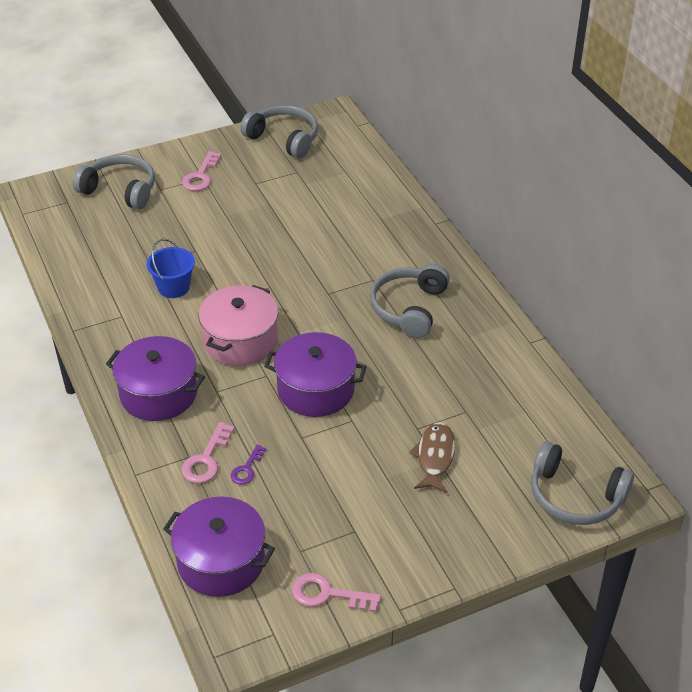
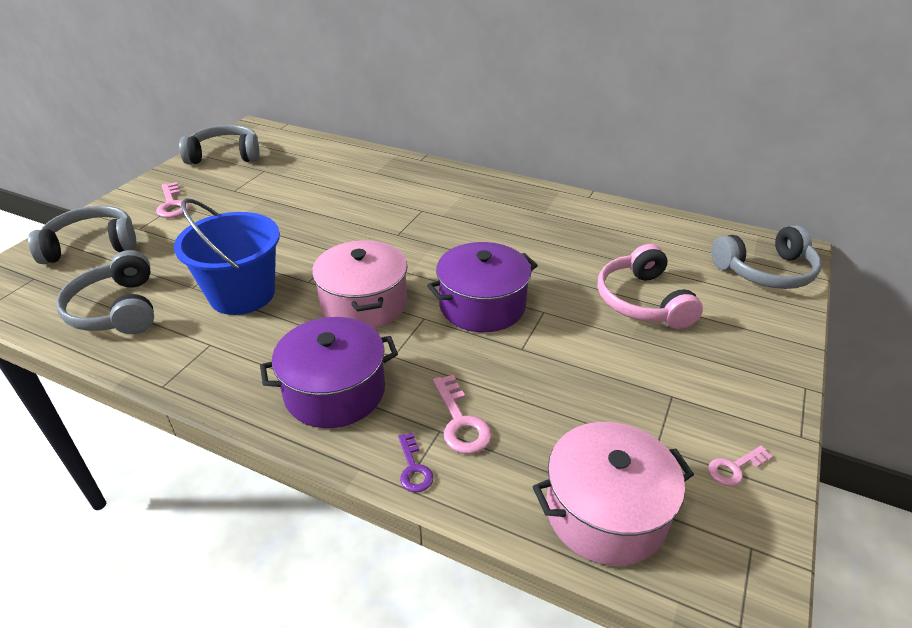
camera: 40 degrees left, 5 degrees down
blue bucket [147,239,195,298] -> blue bucket [174,198,280,315], size x1.69
purple pot [163,497,275,597] -> pink pot [533,422,694,566]
purple key [231,445,267,485] -> purple key moved to [398,433,433,492]
pink key [292,573,381,612] -> pink key [708,446,773,486], size x0.65
grey headphones [370,264,450,338] -> grey headphones moved to [56,250,154,334]
brown fish [409,422,455,493] -> pink headphones [598,244,703,329]

